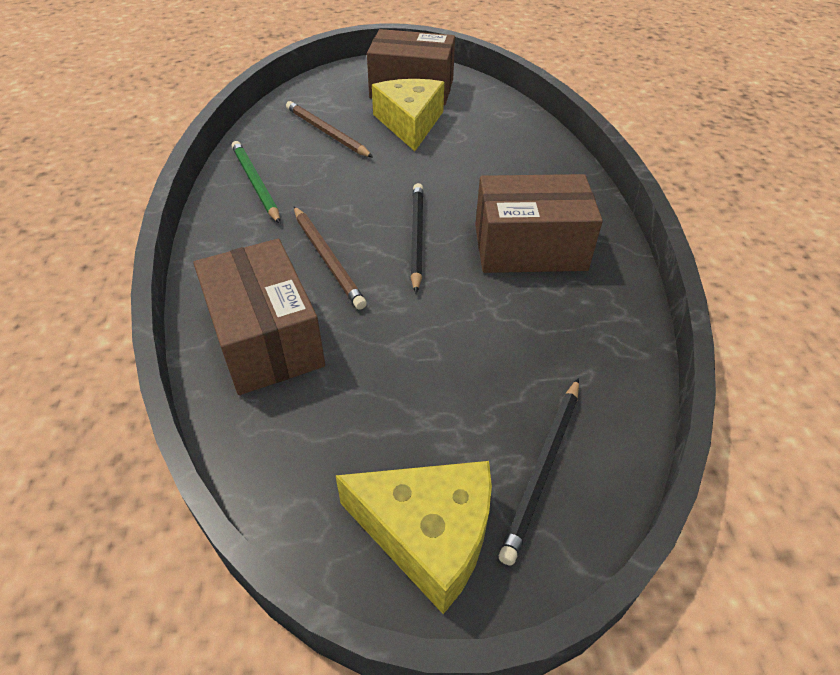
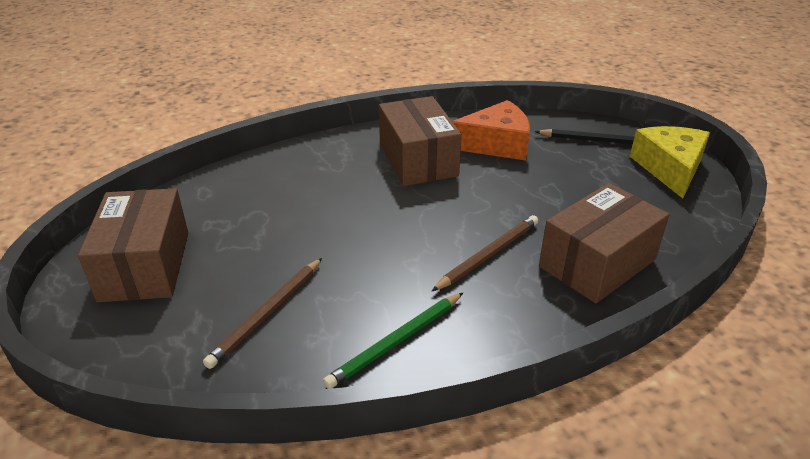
camera: 105 degrees left, 10 degrees down
yellow cheese [372,79,444,151] -> none
black pencil [410,183,424,293] -> none
none -> orange cheese [452,100,530,160]

